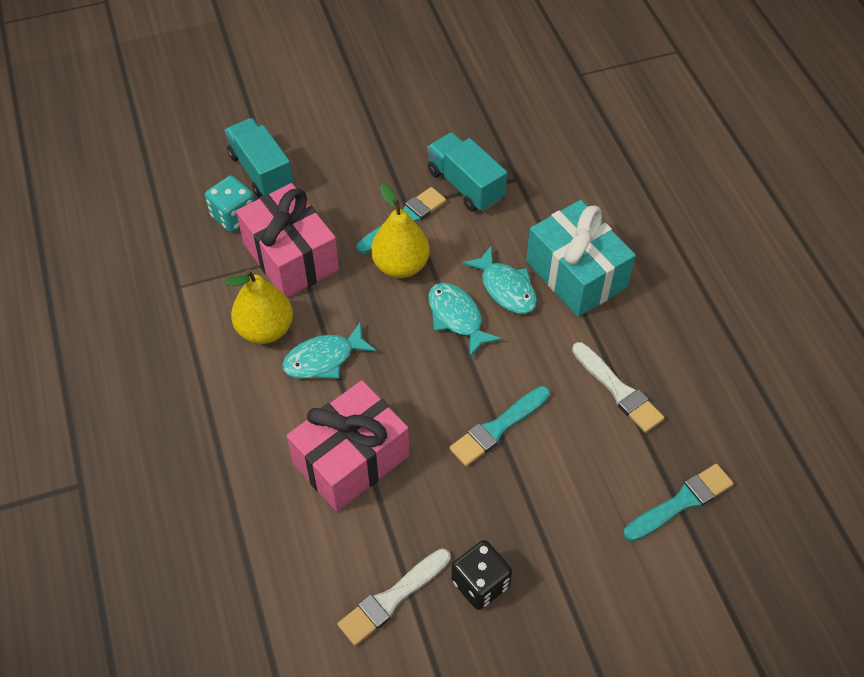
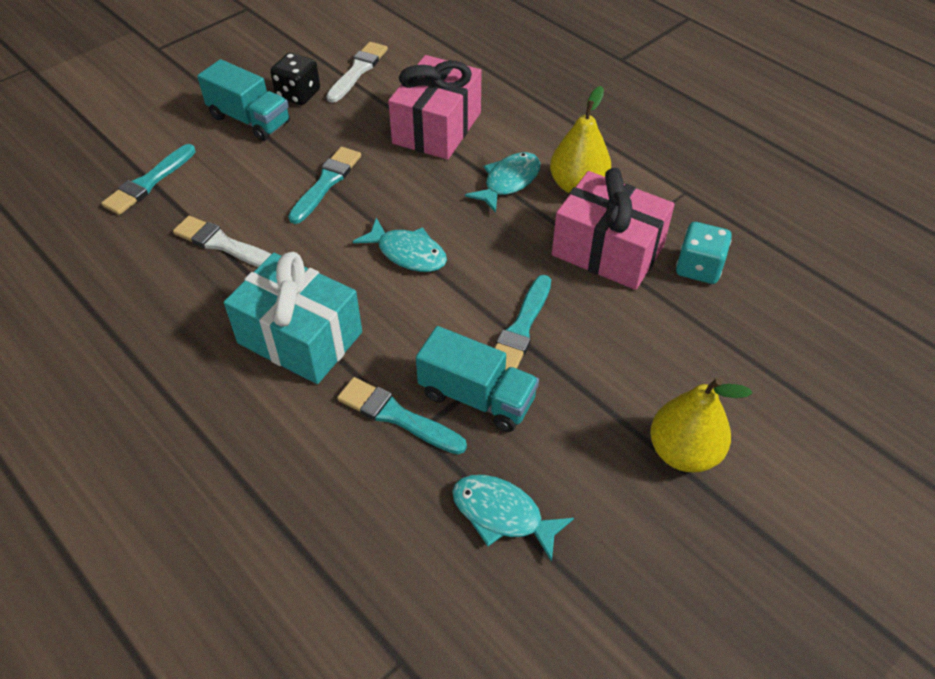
camera: 155 degrees right, 5 degrees down
turquoise truck [225,118,293,198] -> turquoise truck moved to [197,59,290,141]
yellow pear [371,184,430,278] -> yellow pear moved to [650,378,752,473]
turquoise fish [462,246,537,314] -> turquoise fish moved to [452,475,574,562]
none -> turquoise brush [337,377,467,454]

